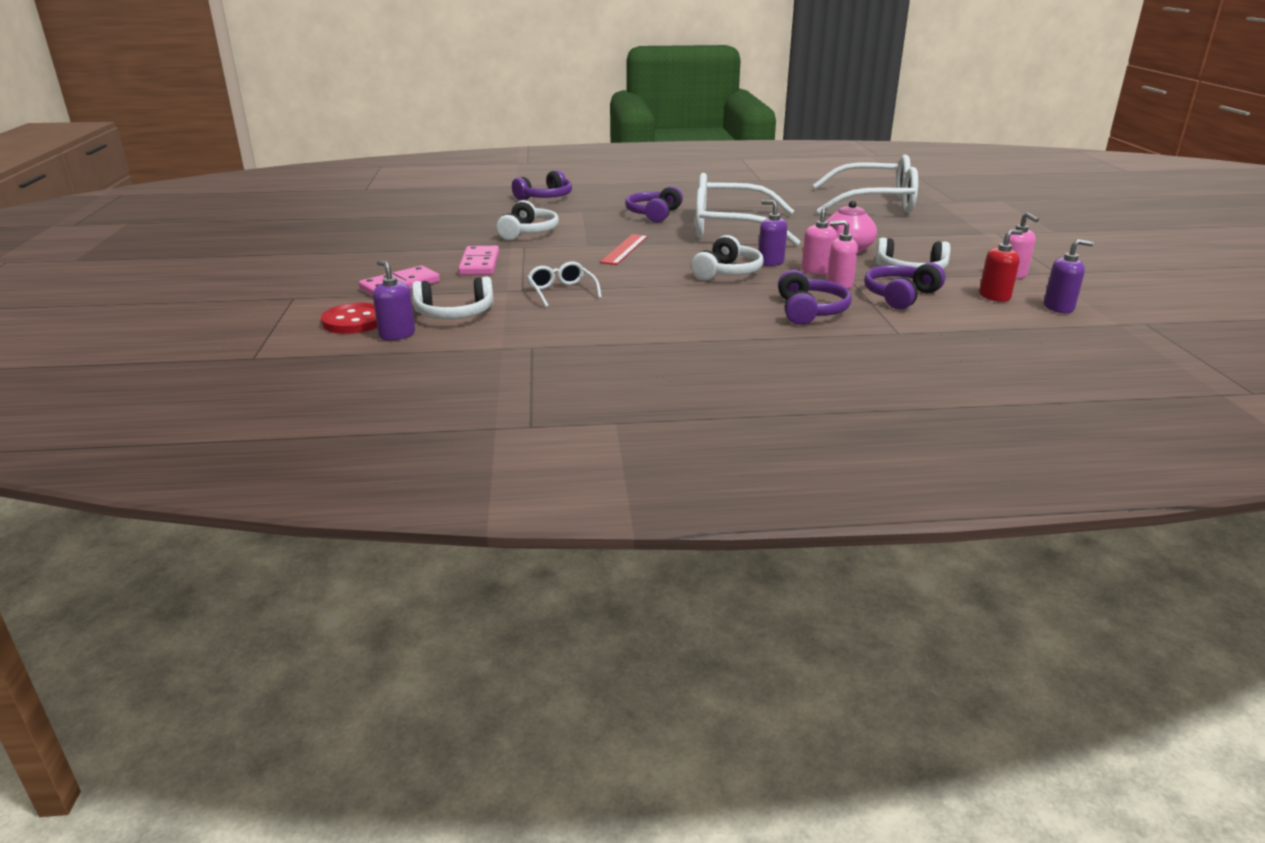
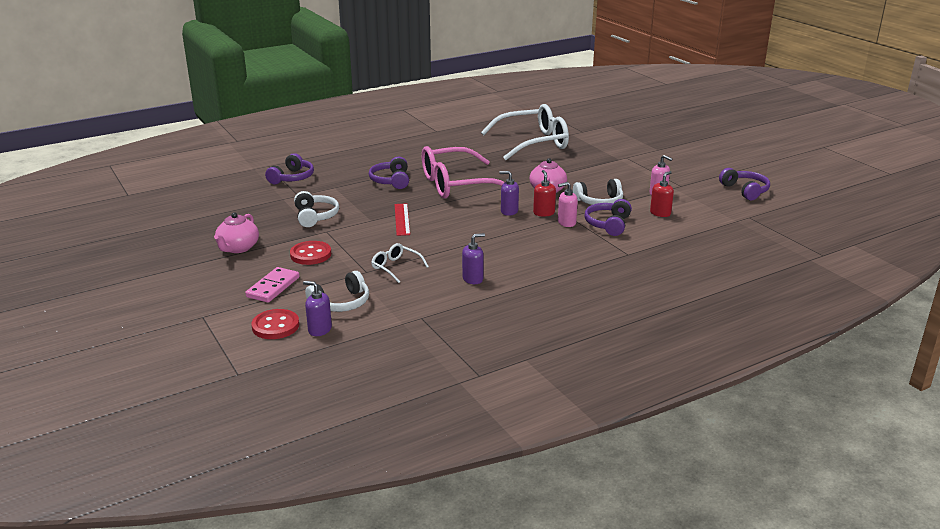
camera: 25 degrees left, 0 degrees up
pink domino [458,246,499,275] -> red button [290,241,331,265]
white headphones [691,235,764,280] -> none
white glasses [695,173,801,246] -> pink glasses [422,146,505,198]
purple headphones [778,270,852,325] -> purple headphones moved to [719,168,770,200]
pink soap dispenser [802,206,837,274] -> red soap dispenser [533,170,556,217]
purple soap dispenser [1044,239,1094,313] -> purple soap dispenser moved to [462,233,485,284]
none -> pink teapot [214,212,259,253]

